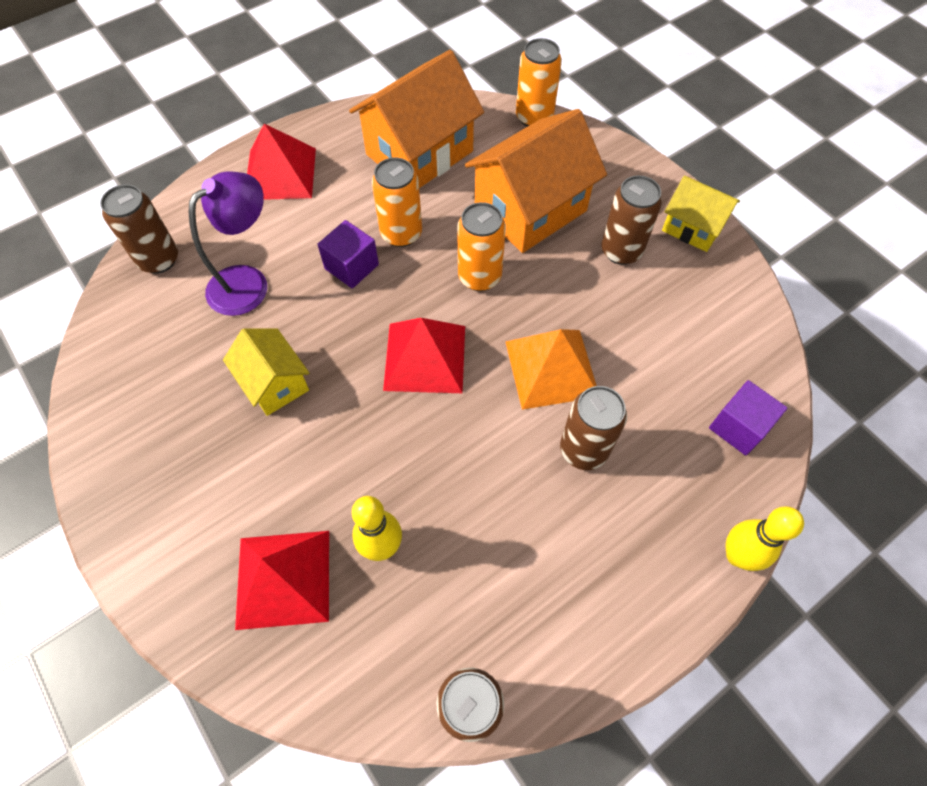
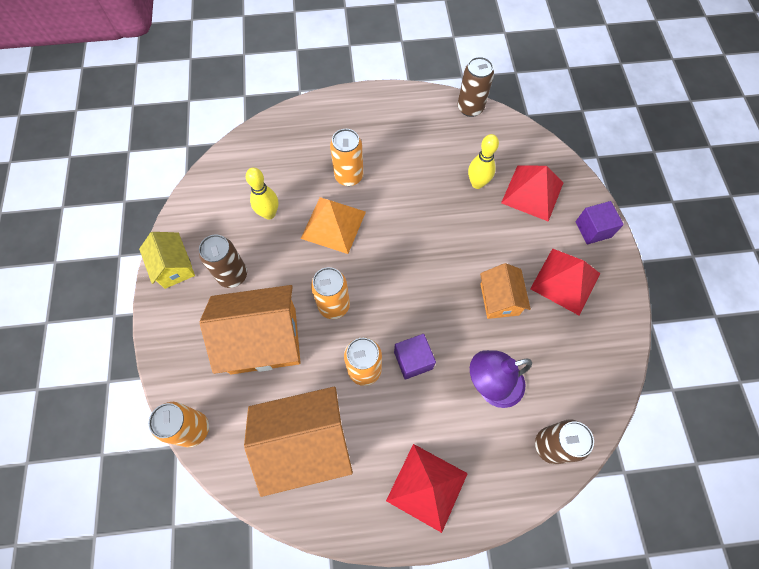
camera: 150 degrees left, 5 degrees up
yellow house [223,328,309,416] -> orange house [480,263,531,319]
red pyramid [383,318,465,393] -> red pyramid moved to [530,248,600,315]
brown can [560,386,627,470] -> orange can [330,129,364,186]
purple cube [709,380,787,456] -> purple cube moved to [576,201,624,244]
yellow bowling pin [726,506,804,571] -> yellow bowling pin moved to [246,167,278,220]

